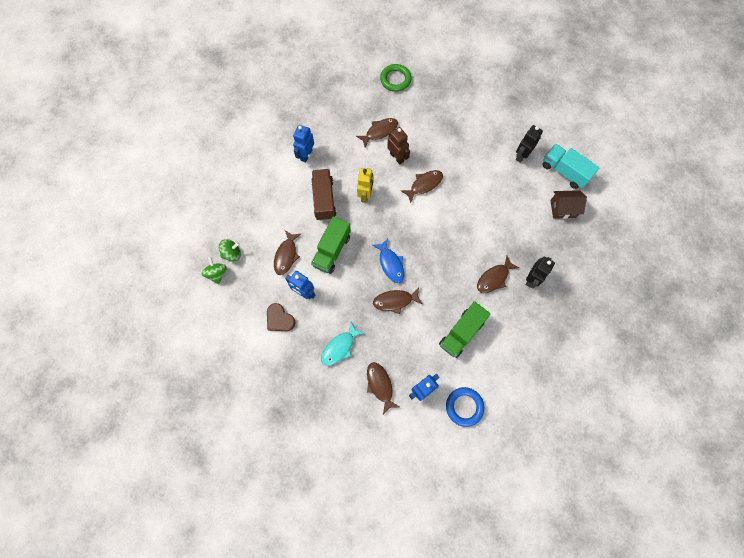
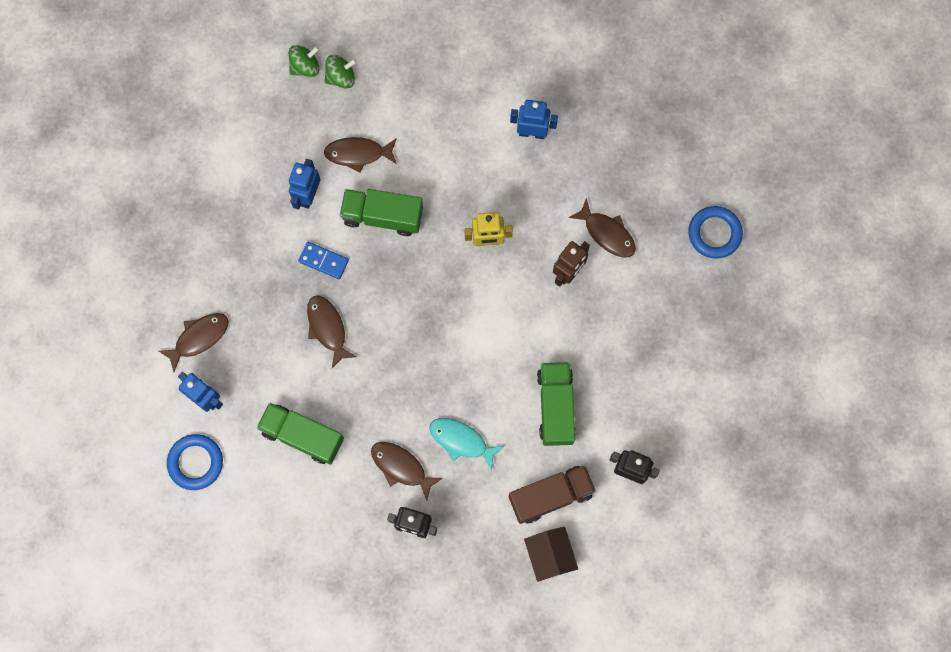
camera: 75 degrees right, 5 degrees up
green spinning top [219,239,241,262] -> green spinning top turned 75 degrees counterclockwise [324,55,357,88]
brown heart [267,303,295,331] -> none
brown truck [311,169,336,221] -> brown truck moved to [509,465,596,524]
turquoise fish [321,322,364,366] -> turquoise fish moved to [429,418,504,471]
blue fish [372,238,404,283] -> none
green ring [380,64,412,92] -> blue ring [688,206,743,259]
brown fish [401,170,443,203] -> none
turquoise truck [542,144,600,189] -> none
none -> blue domino [298,242,349,279]
none -> green truck [537,362,576,446]

